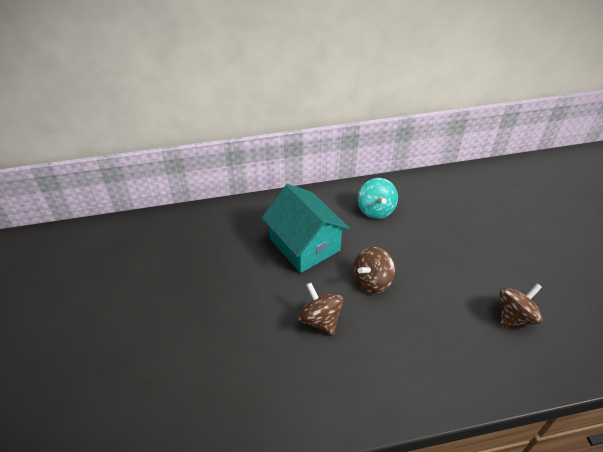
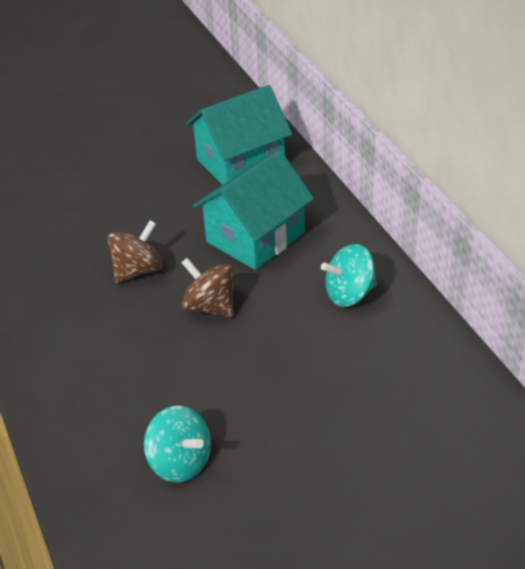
camera: 80 degrees right, 5 degrees down
brown spinning top [499,283,543,328] -> turquoise spinning top [144,405,211,482]
none -> turquoise house [186,85,292,185]

